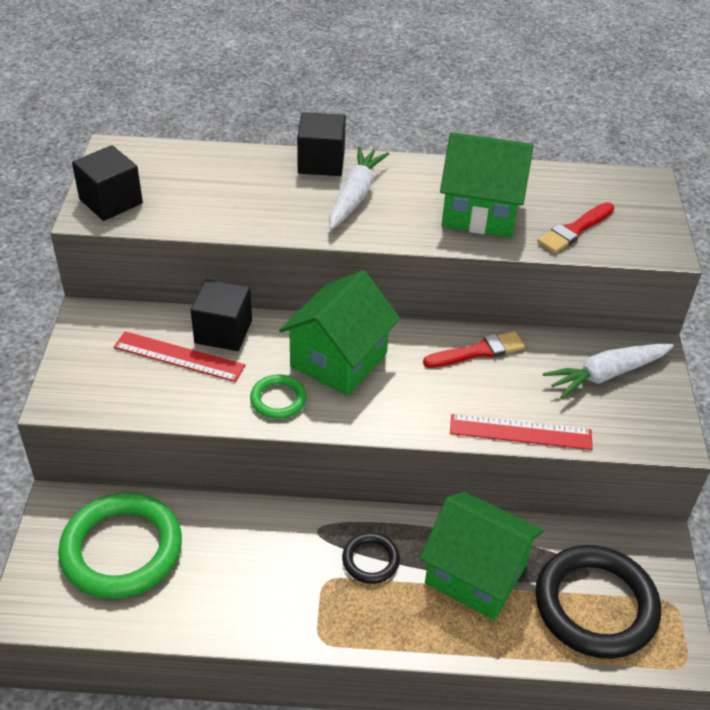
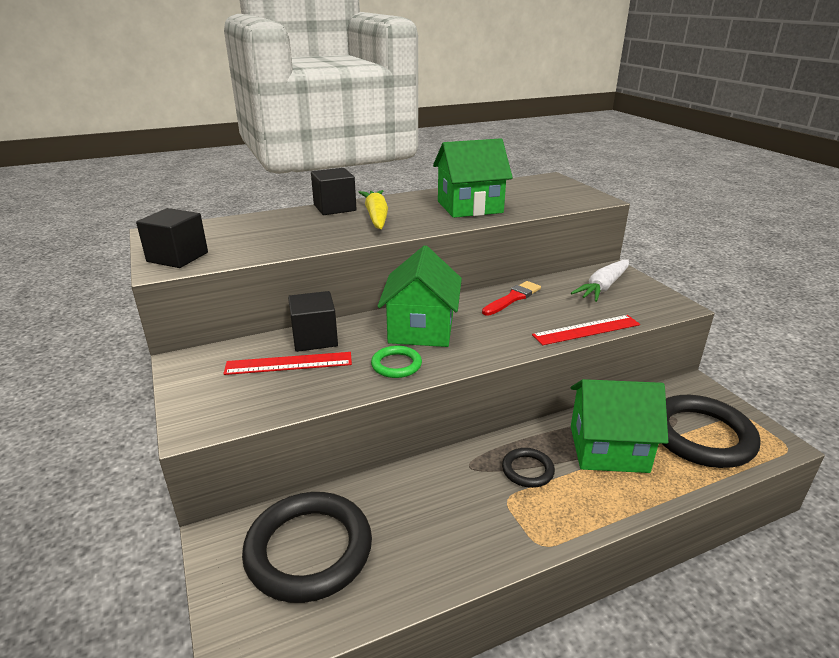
camera: 25 degrees left, 15 degrees down
green ring [58,492,182,599] -> black ring [242,492,372,603]
white carrot [329,147,389,230] -> yellow carrot [358,190,388,229]
red brush [537,202,614,253] -> none

